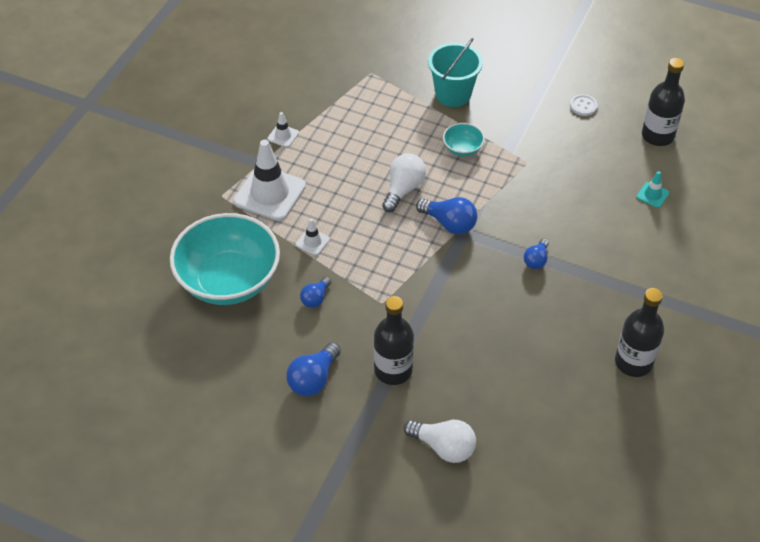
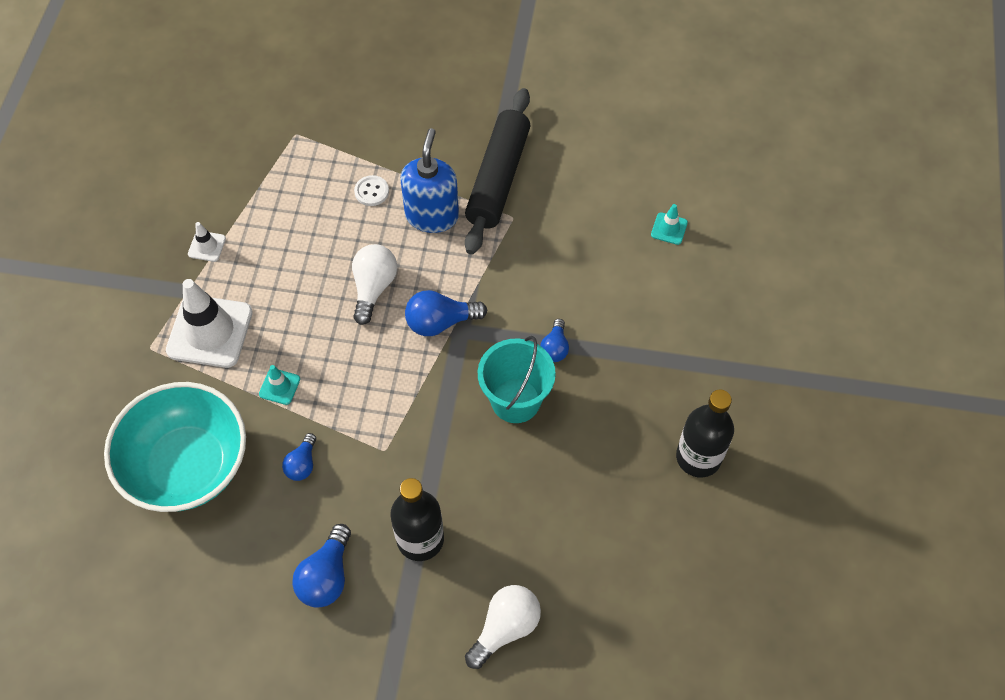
camera: 15 degrees left, 10 degrees up
white traffic cone [296,218,330,256] -> turquoise traffic cone [259,365,300,405]
white light bulb [404,420,476,463] -> white light bulb turned 60 degrees counterclockwise [465,585,541,669]
blue light bulb [416,197,477,234] -> blue light bulb turned 150 degrees clockwise [405,290,487,336]
turquoise bucket [428,38,483,107] -> turquoise bucket moved to [478,336,556,423]
turquoise bowl [443,123,485,156] -> blue soap dispenser [400,128,459,233]
white button [570,94,598,116] -> white button moved to [354,175,389,206]
black bottle [642,58,685,146] -> none
none -> black rolling pin [465,88,530,255]

